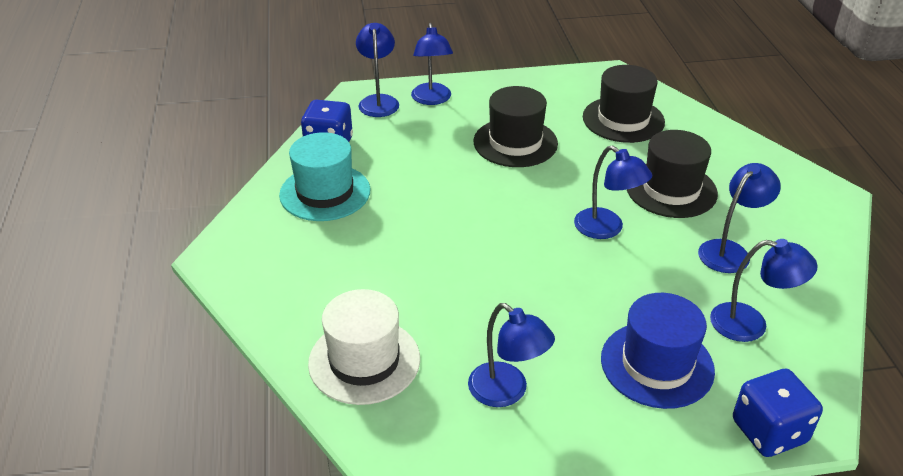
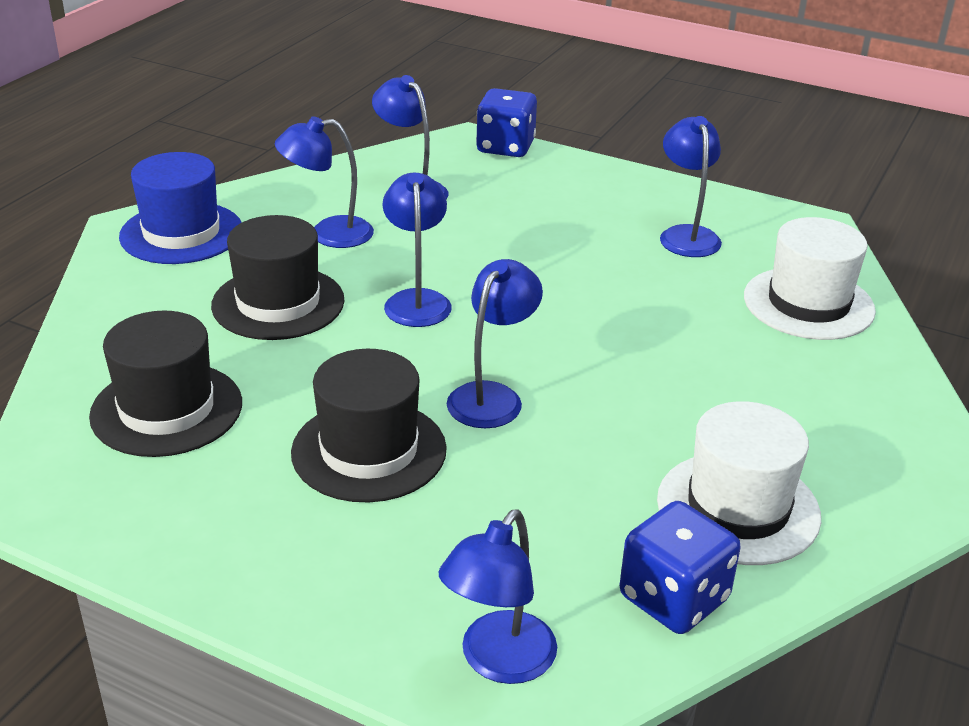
camera: 145 degrees left, 5 degrees down
turquoise hat [279,132,370,221] -> white hat [657,401,821,565]
blue lamp [411,23,453,105] -> blue lamp moved to [447,259,543,428]
blue hat [601,293,715,409] -> blue hat moved to [119,152,242,264]

